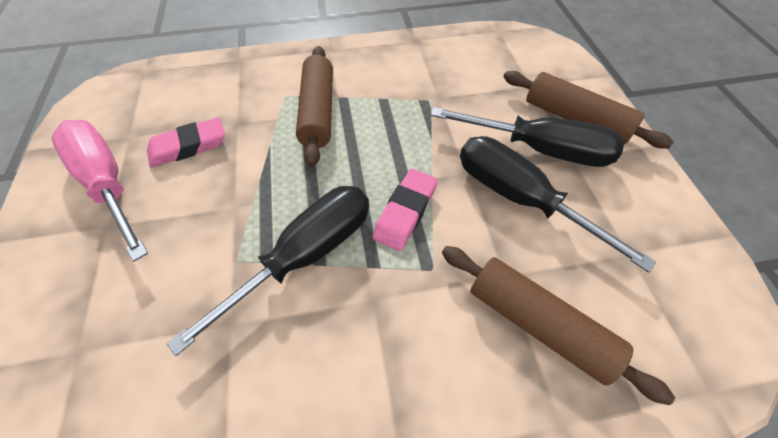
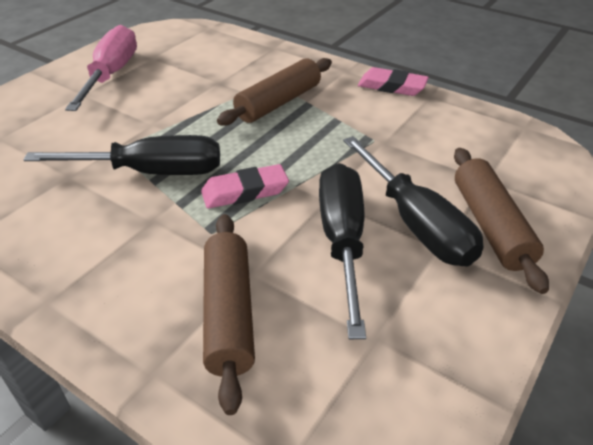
camera: 45 degrees right, 15 degrees down
pink eraser [147,118,225,167] -> pink eraser moved to [358,67,429,96]

